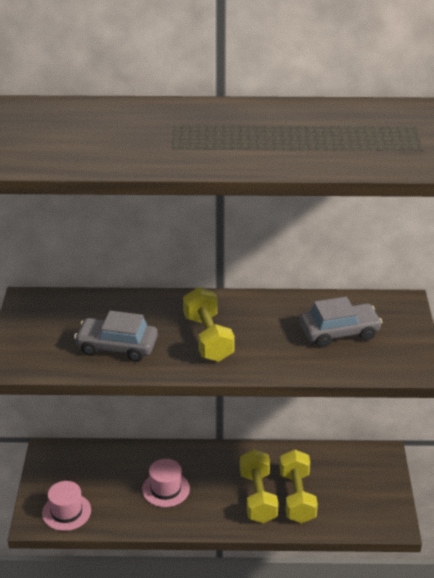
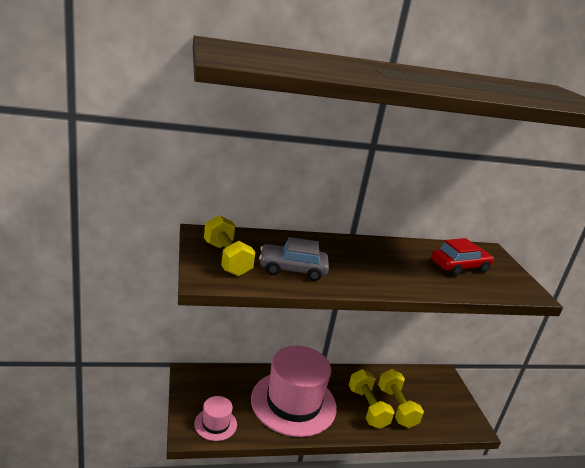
camera: 15 degrees left, 10 degrees down
pink hat [142,459,190,507] -> pink hat [251,346,337,437], size x2.19
yellow dumbbell [183,287,235,362] -> yellow dumbbell moved to [204,215,256,276]
grey car [300,297,382,348] -> red car [431,238,494,276]

